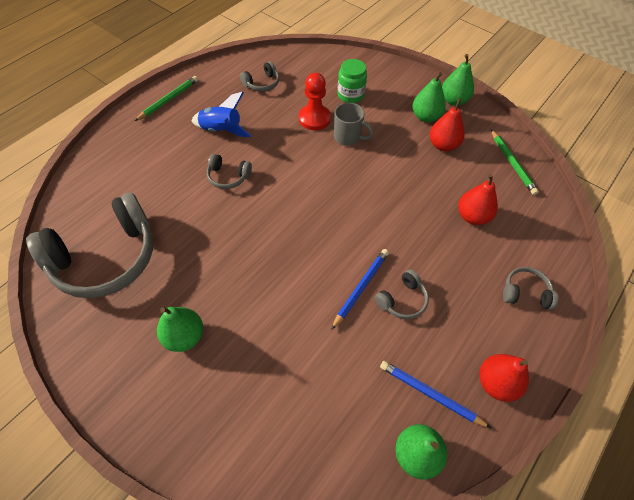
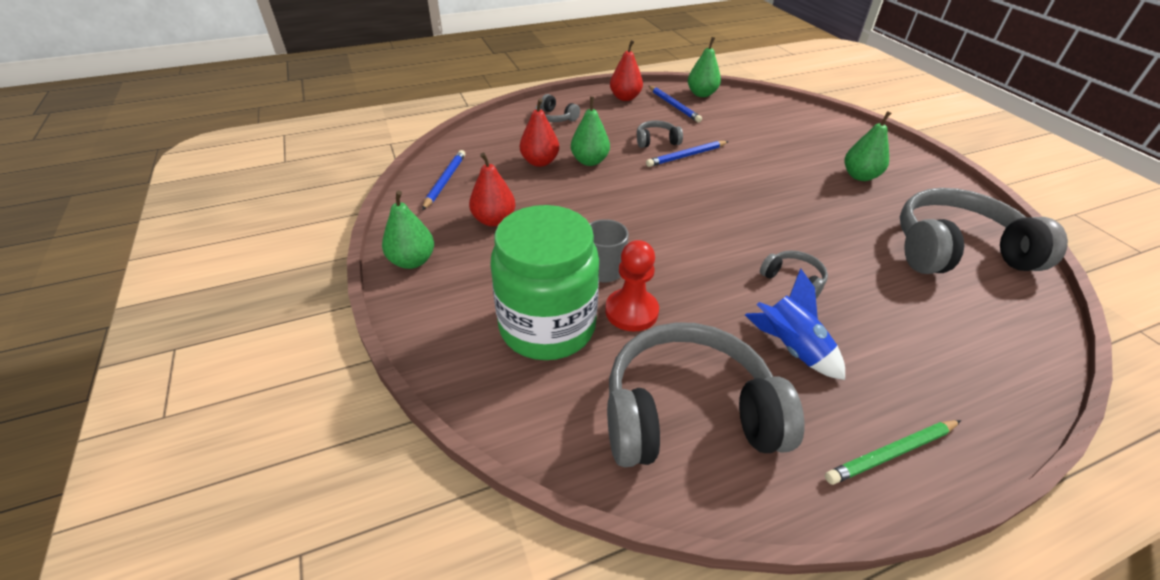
camera: 150 degrees left, 15 degrees down
grey headphones [240,61,280,92] -> grey headphones [607,322,804,467], size x2.28
green jar [337,59,367,103] -> green jar [491,205,599,360], size x1.99
green pear [413,72,446,122] -> green pear moved to [571,97,610,166]
green pencil [491,130,539,195] -> blue pencil [422,150,465,210]

